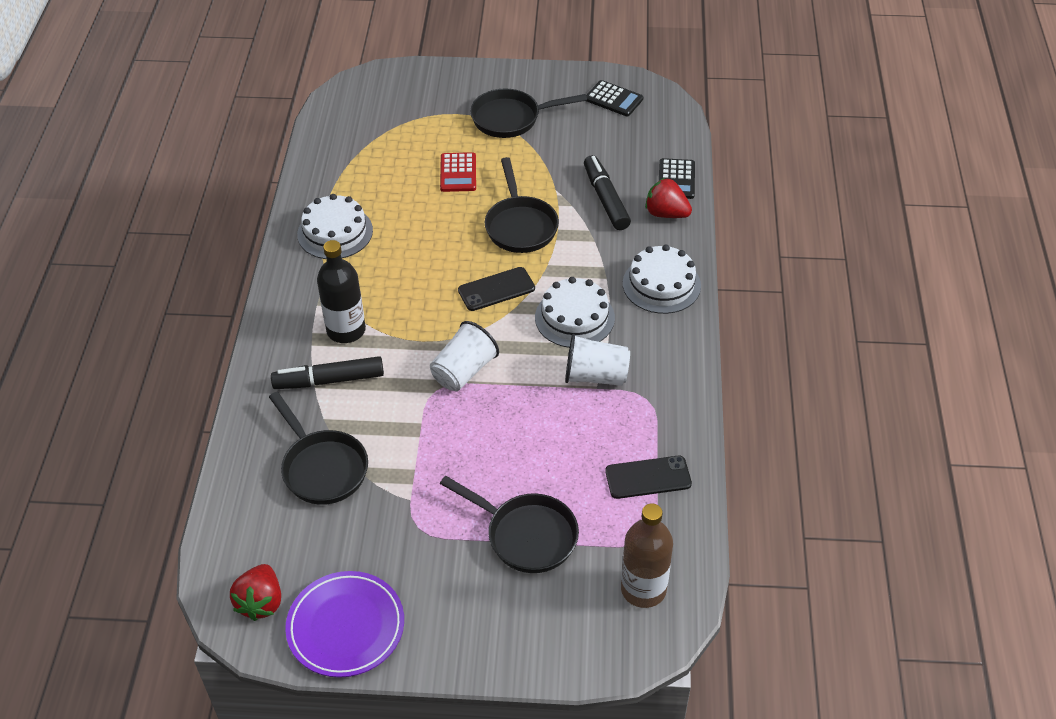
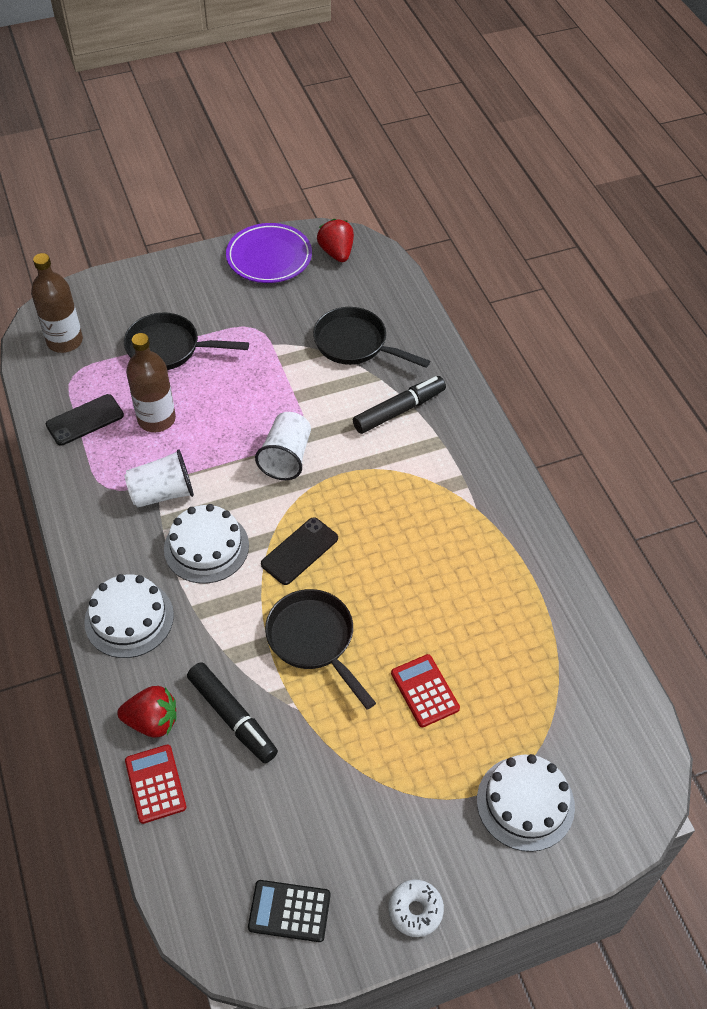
camera: 155 degrees right, 5 degrees up
white cake [297,194,373,259] -> white cake moved to [477,754,575,852]
black bottle [317,240,366,343] -> none
black pan [470,89,587,138] -> none
black calculator [659,158,695,199] -> red calculator [125,745,187,824]
none -> brown bottle [126,333,176,432]
none -> white donut [388,879,444,937]

